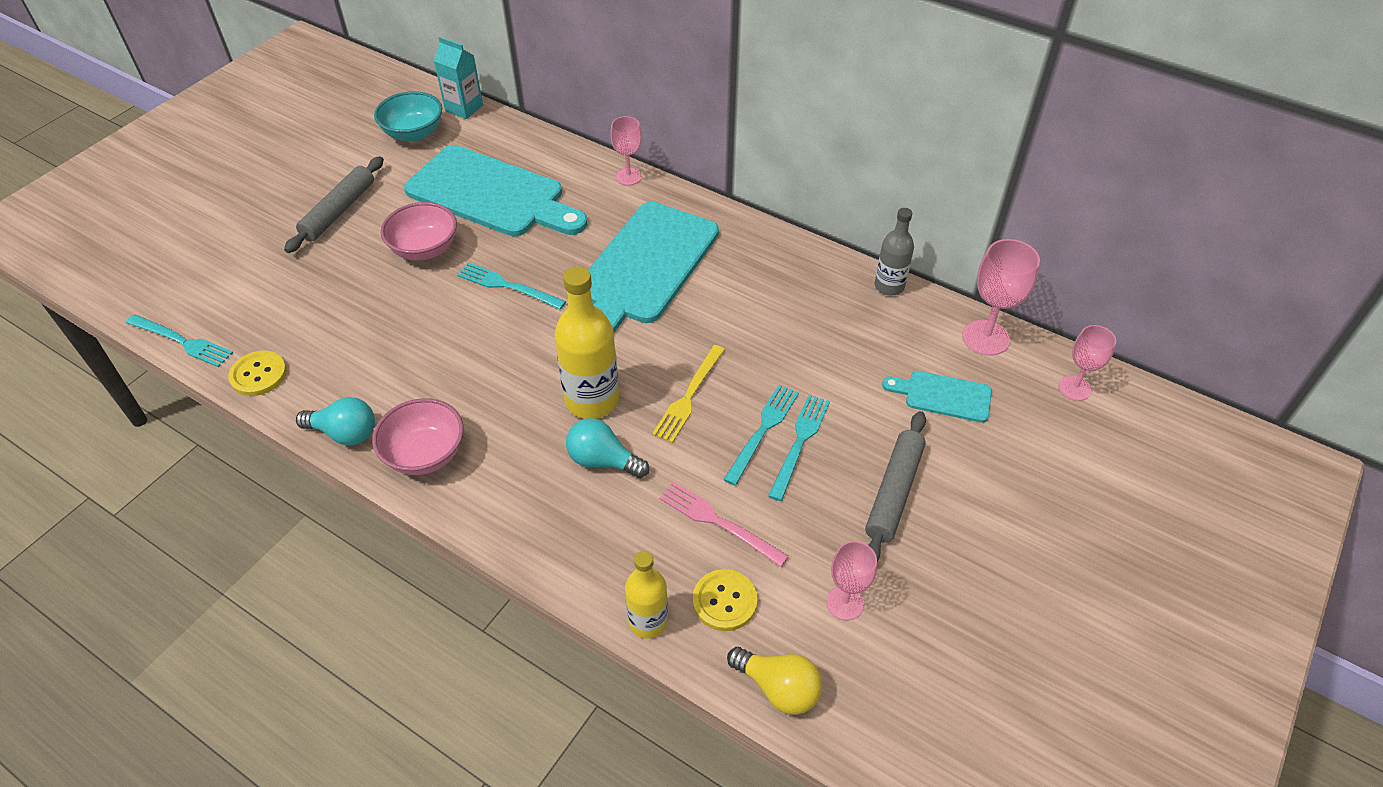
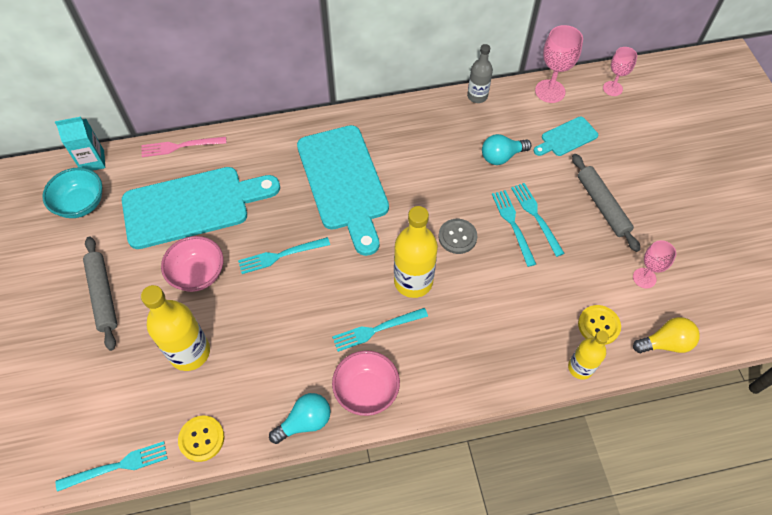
camera: 45 degrees left, 10 degrees up
turquoise light bulb [566,418,649,478] -> turquoise light bulb moved to [482,134,531,165]
pink goblet [610,116,642,185] -> none
yellow fork [652,345,725,443] -> grey button [438,219,477,254]
pink fork [659,482,789,567] -> pink fork moved to [141,137,226,157]
none -> yellow bottle [141,285,210,371]
none -> turquoise fork [332,308,428,352]

